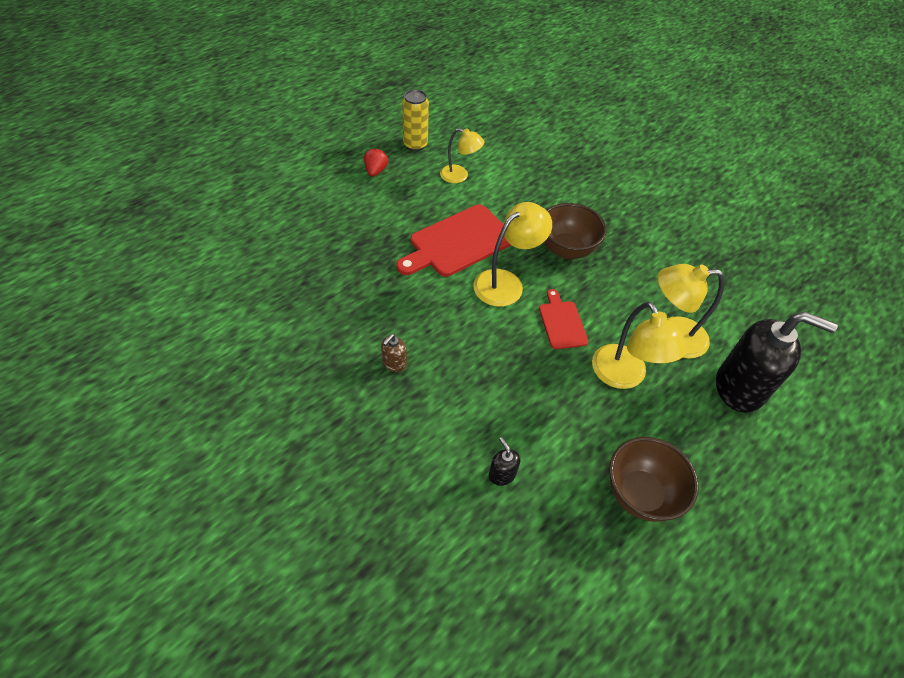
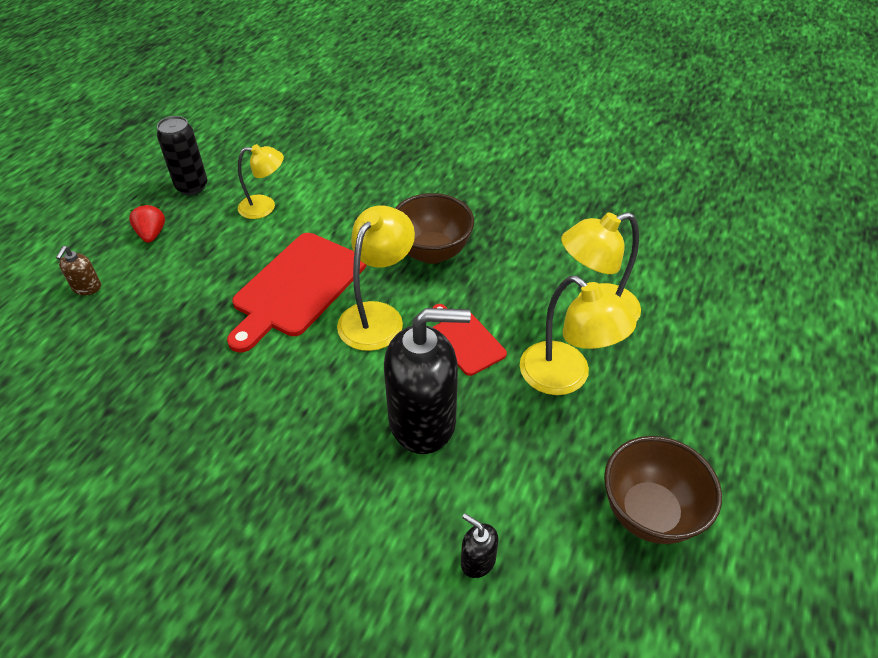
camera: 20 degrees left, 5 degrees down
brown soap dispenser [381,334,407,372] -> brown soap dispenser moved to [56,246,101,295]
yellow can [402,89,429,151] -> black can [157,116,207,195]
black soap dispenser [716,312,838,413] -> black soap dispenser moved to [384,308,471,454]

